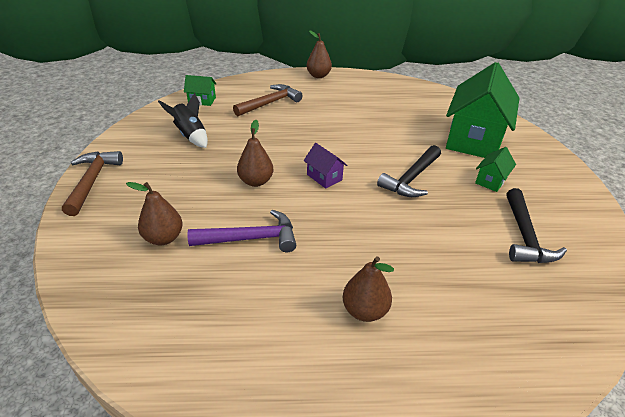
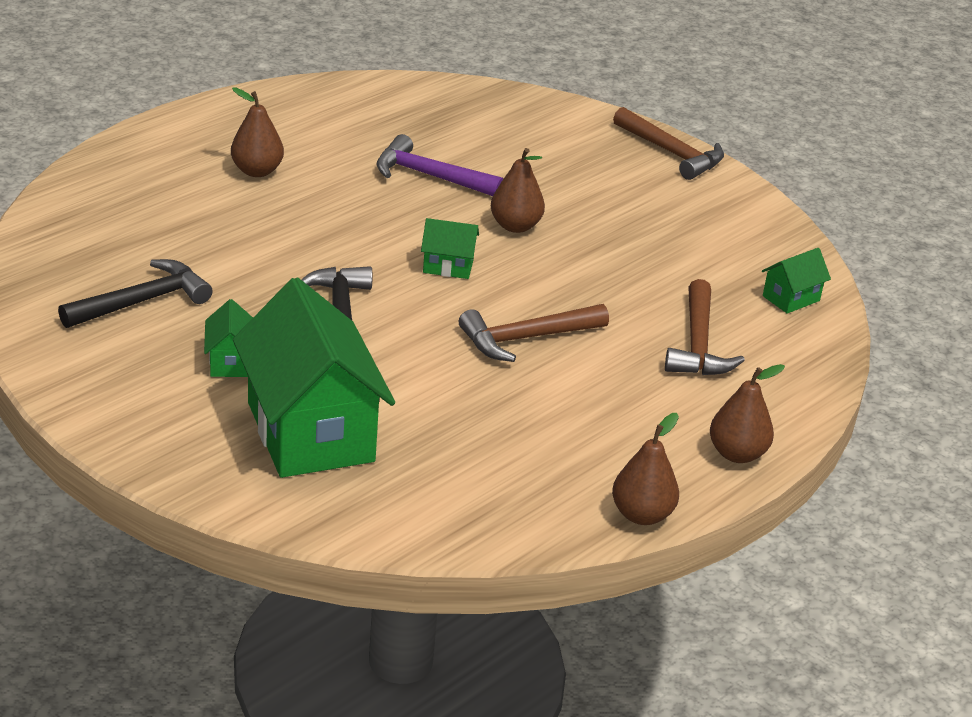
camera: 135 degrees right, 5 degrees down
brown pear [126,182,183,245] -> brown pear moved to [612,413,679,525]
black rocket [158,93,208,148] -> none
purple hammer [187,210,296,252] -> purple hammer turned 75 degrees clockwise [377,134,504,196]
purple house [304,143,347,188] -> green house [421,218,479,279]
black hammer [507,188,567,263] -> black hammer turned 90 degrees clockwise [58,259,213,328]
none -> brown hammer [459,304,609,362]

